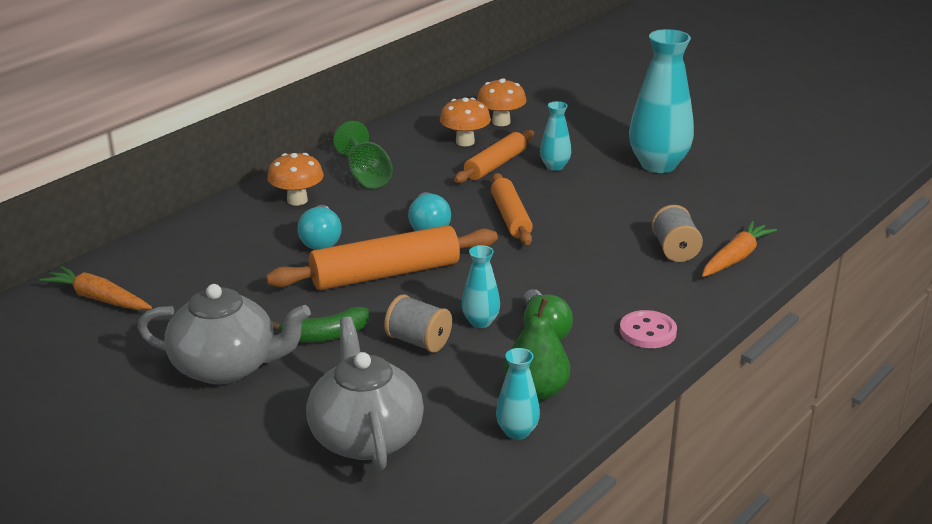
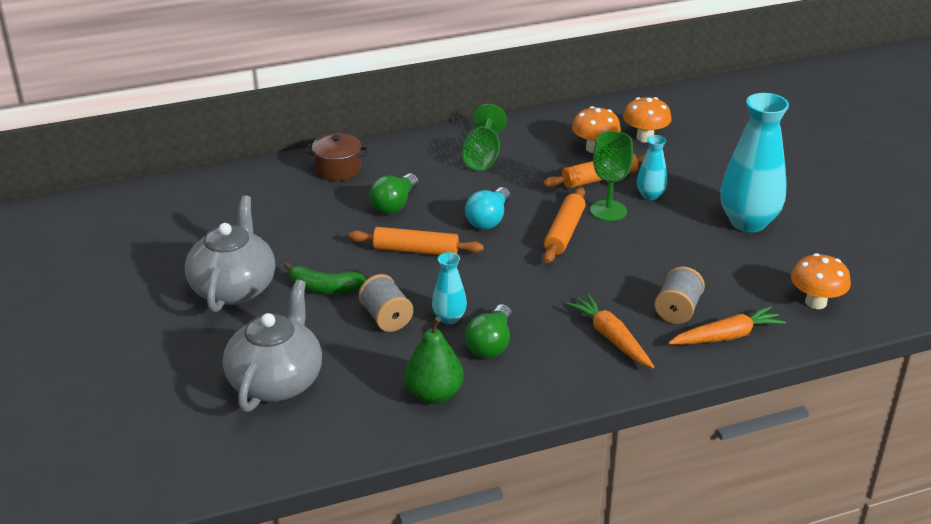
camera: 30 degrees right, 5 degrees up
orange carrot [39,266,152,310] -> orange carrot moved to [566,294,654,368]
grey teapot [138,284,311,384] -> grey teapot turned 120 degrees counterclockwise [185,195,275,312]
orange rolling pin [266,225,498,290] -> orange rolling pin [349,227,484,255], size x0.64
orange mushroom [267,153,324,206] -> orange mushroom moved to [791,253,851,309]
turquoise light bulb [298,205,342,250] -> green light bulb [369,173,418,214]
turquoise vase [496,348,540,440] -> none
pink button [620,310,677,348] -> none
none -> brown pot [306,133,368,181]
none -> green goblet [590,131,633,221]

